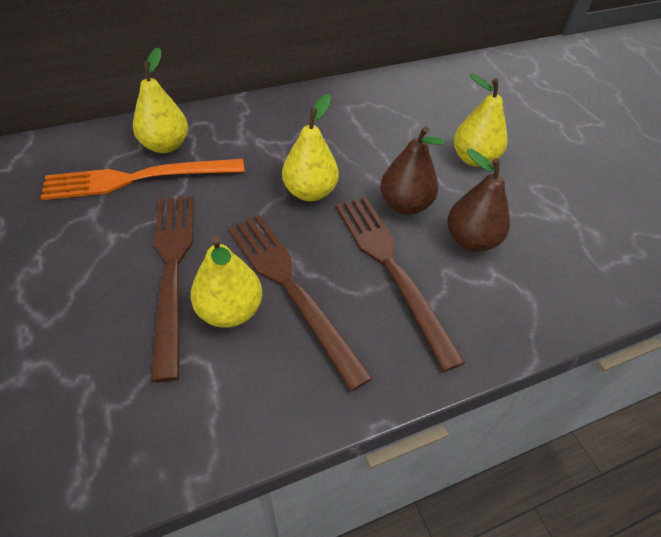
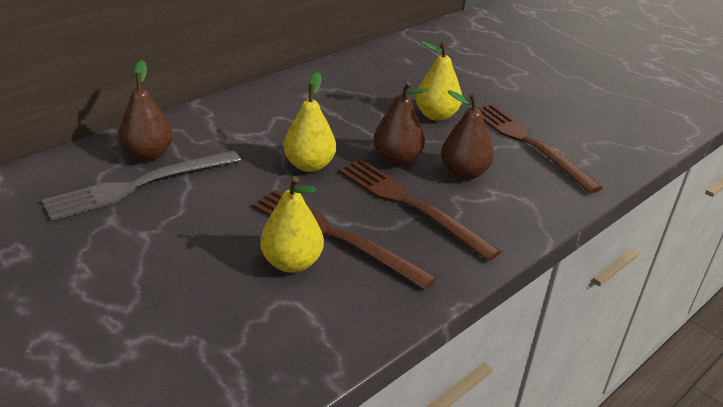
camera: 20 degrees left, 15 degrees down
orange fork [41,159,245,200] -> grey fork [42,150,241,221]
yellow pear [133,47,188,153] -> brown pear [118,60,173,161]
brown fork [151,196,194,382] -> brown fork moved to [478,104,603,194]

